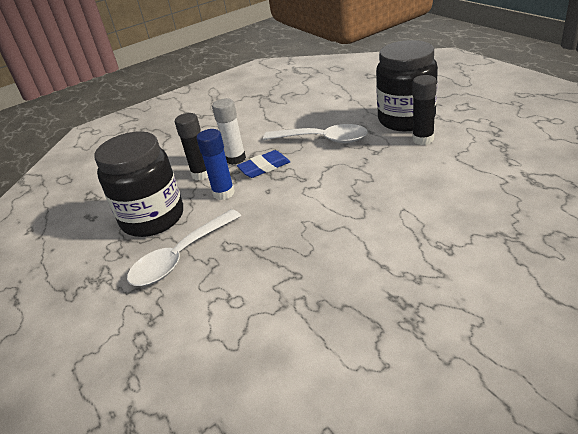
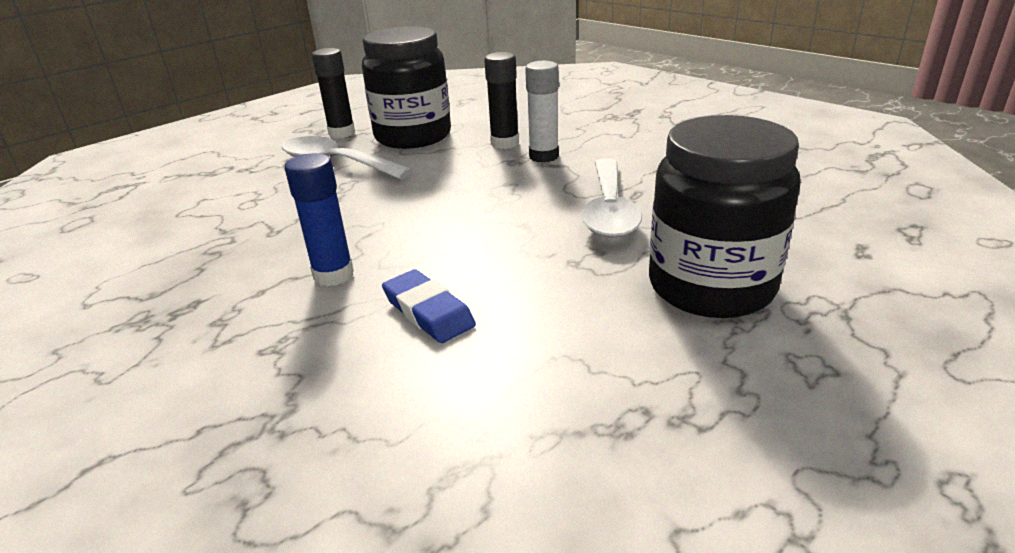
camera: 75 degrees right, 5 degrees down
blue glue stick [196,129,235,200] -> blue glue stick moved to [285,153,354,286]
blue eraser [237,150,290,178] -> blue eraser moved to [382,269,476,343]
black glue stick [412,75,437,145] -> black glue stick moved to [312,48,355,138]

